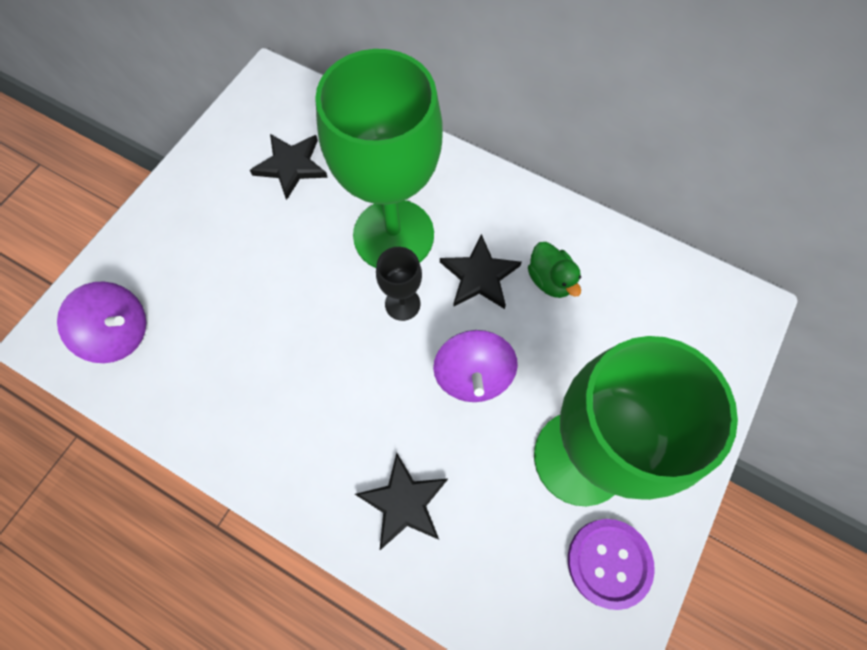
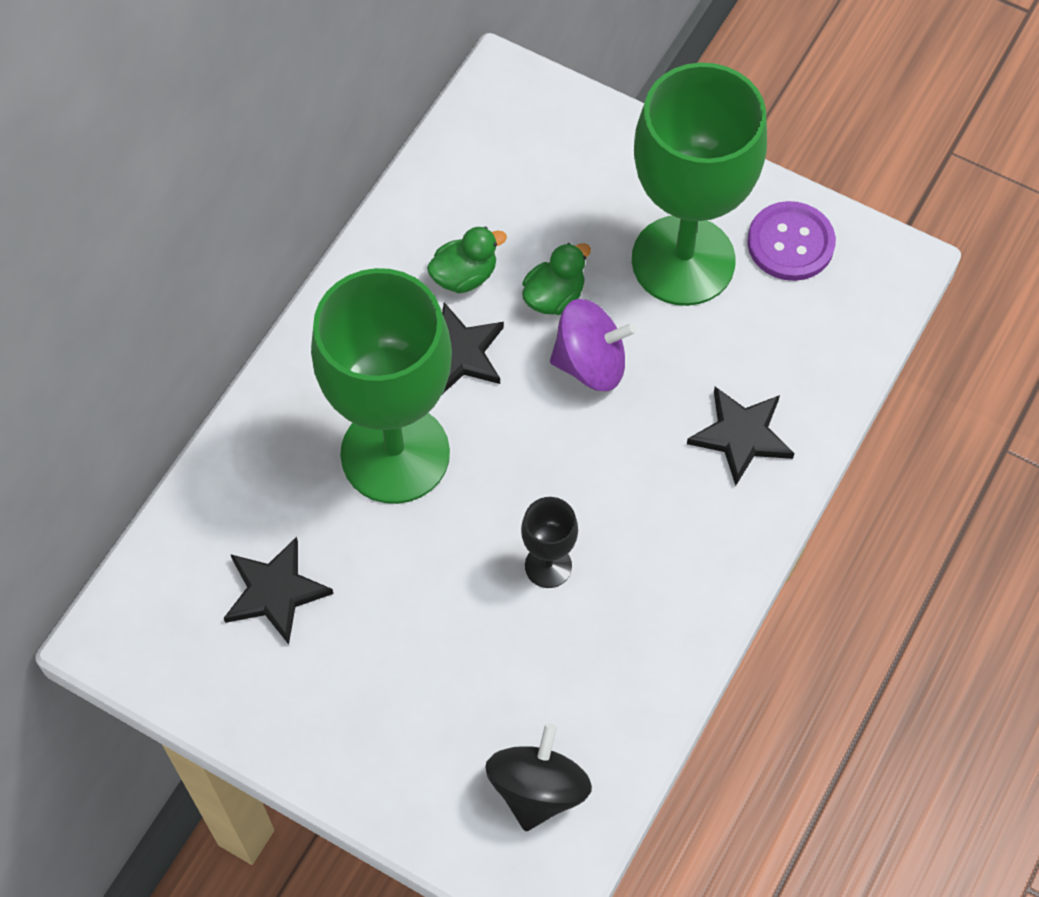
camera: 90 degrees left, 5 degrees down
purple spinning top [57,281,146,363] -> black spinning top [485,723,592,831]
black goblet [376,247,422,321] -> black goblet moved to [521,497,578,588]
none -> green duck [522,243,591,315]

